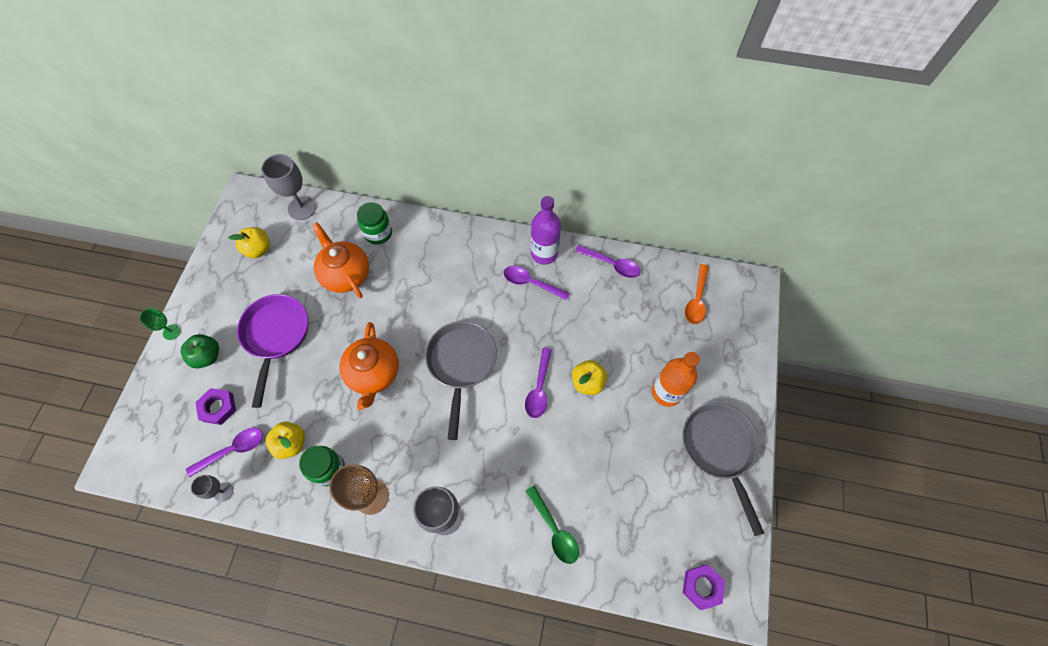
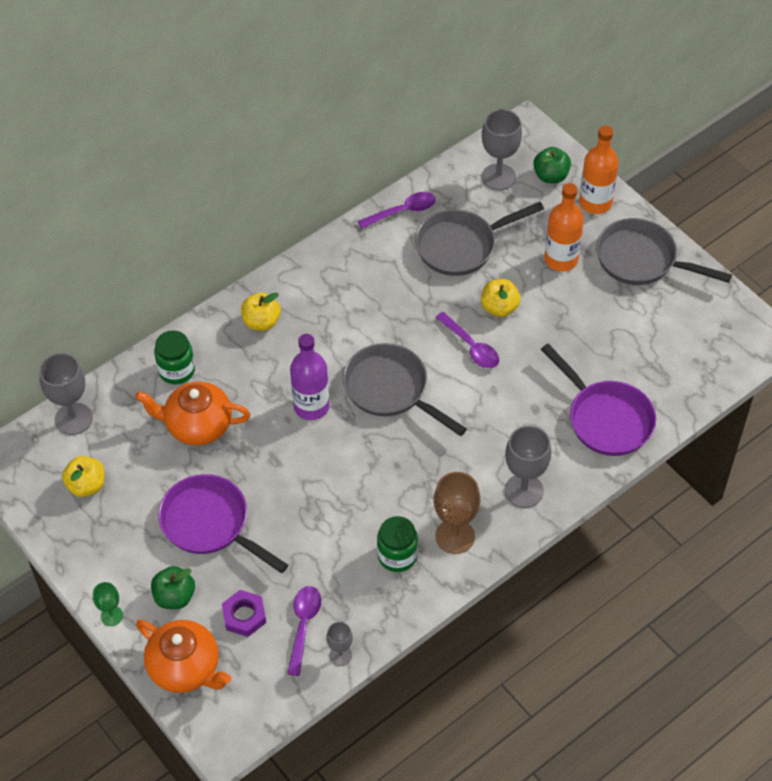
camera: 50 degrees left, 10 degrees down
yellow apple [266,422,305,459] -> yellow apple moved to [241,293,281,331]
orange teapot [339,322,399,410] -> orange teapot moved to [136,620,231,693]
purple spoon [504,266,570,301] -> none
green spoon [526,485,579,564] -> purple pan [541,344,656,456]
purple bottle [531,196,561,265] -> purple bottle moved to [290,334,329,420]
purple nut [683,565,725,610] -> none
orange spoon [685,264,709,324] -> grey goblet [482,109,522,190]
none -> grey pan [415,202,544,276]
none -> green apple [533,147,571,183]
none -> orange bottle [579,125,619,214]

